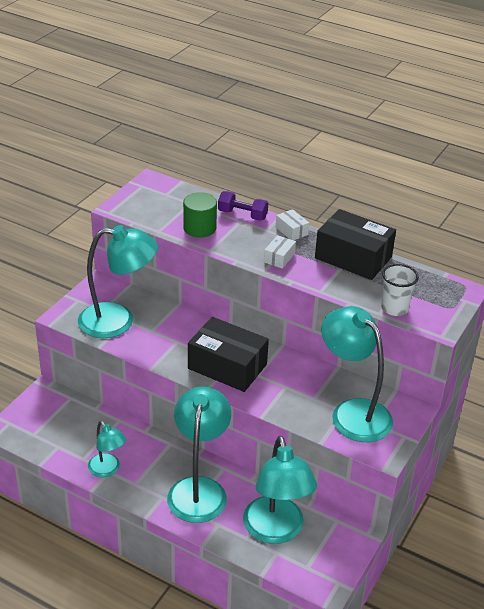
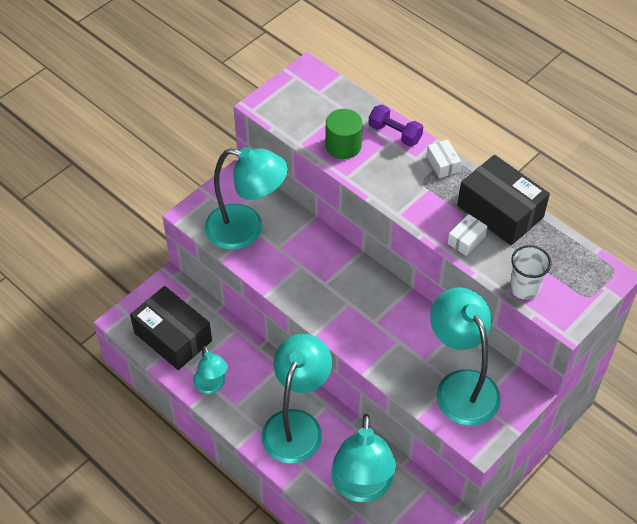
camera: 15 degrees right, 15 degrees up
black box [188,317,269,392] -> black box moved to [130,286,212,370]
white box [264,235,296,269] -> white box moved to [448,214,488,256]

